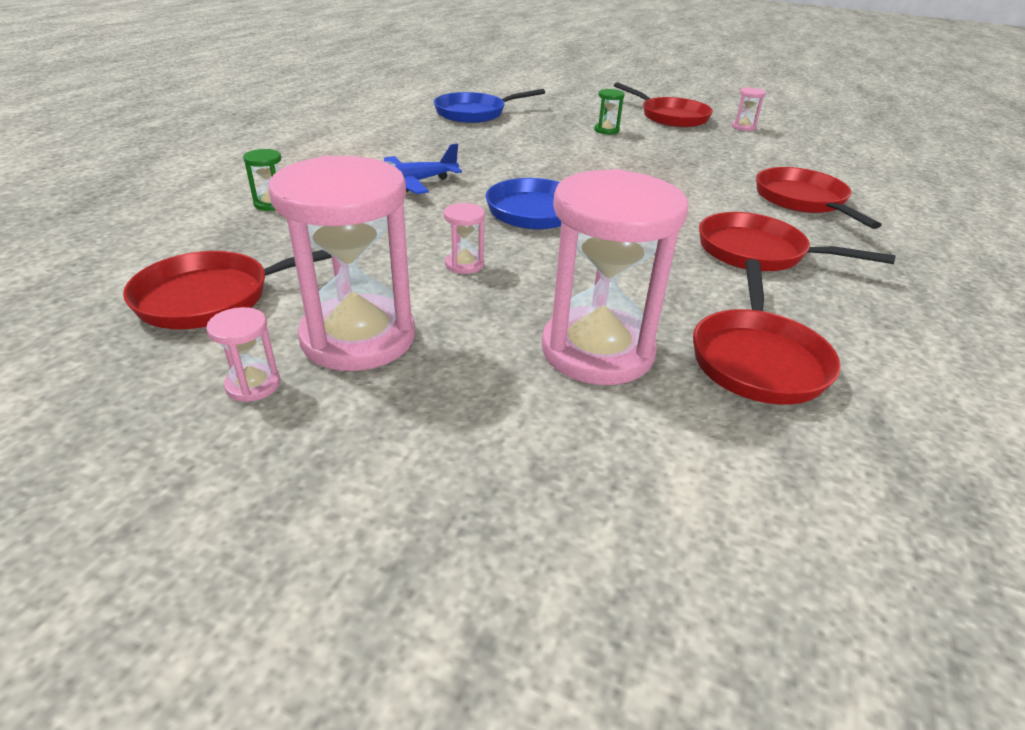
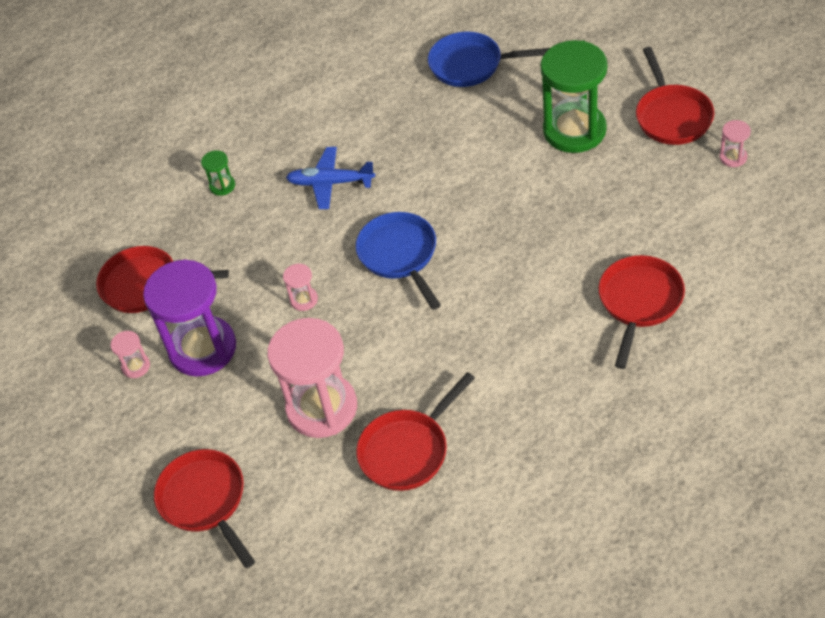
camera: 40 degrees right, 15 degrees up
pink hourglass [268,156,415,371] -> purple hourglass [143,259,236,377]
green hourglass [594,89,625,135] -> green hourglass [541,40,608,153], size x2.40
red pan [699,212,895,272] -> red pan moved to [154,449,255,568]

